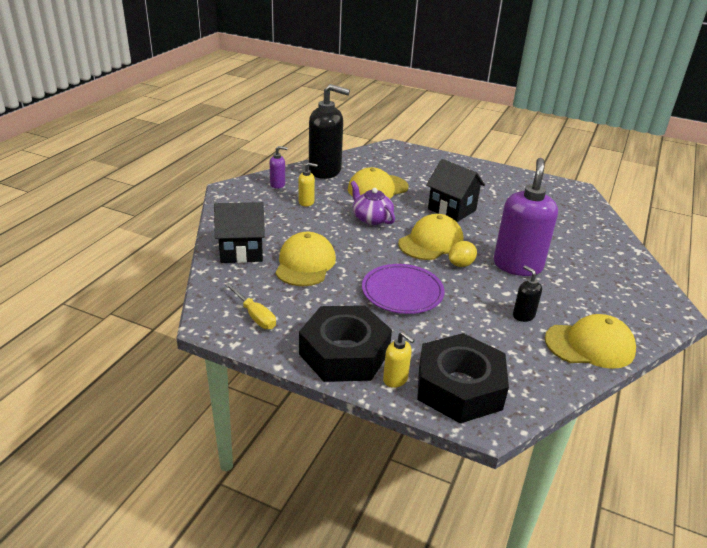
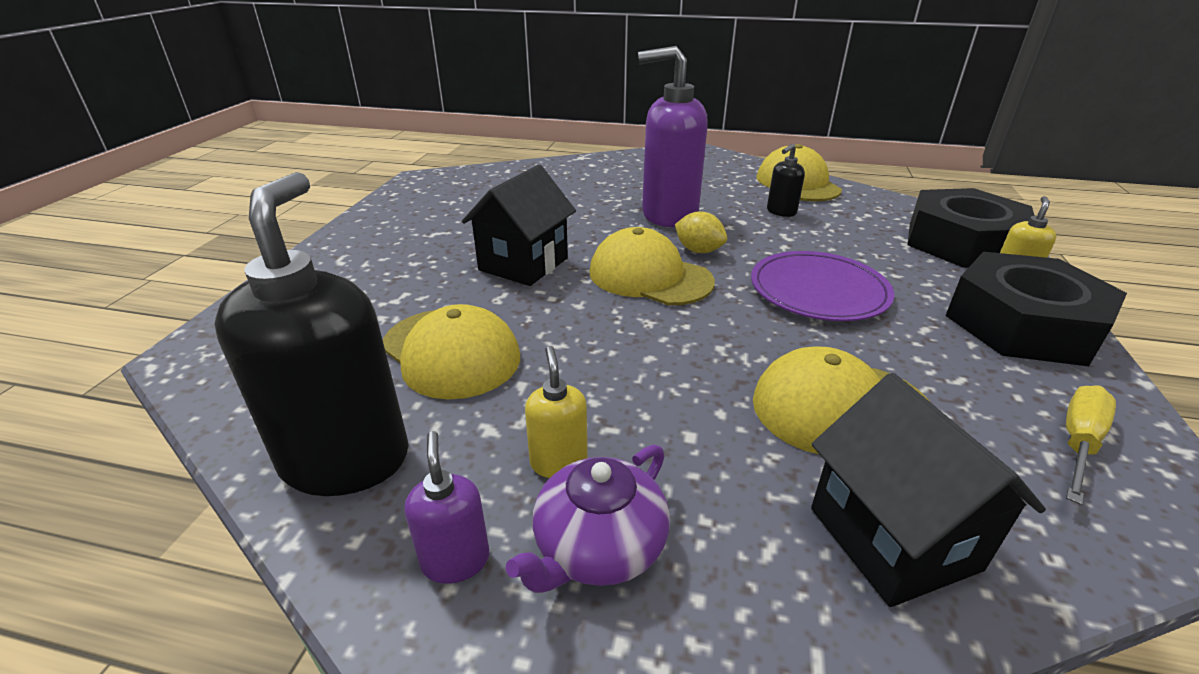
camera: 100 degrees left, 0 degrees up
purple teapot [351,181,395,225] -> purple teapot moved to [506,445,670,593]

